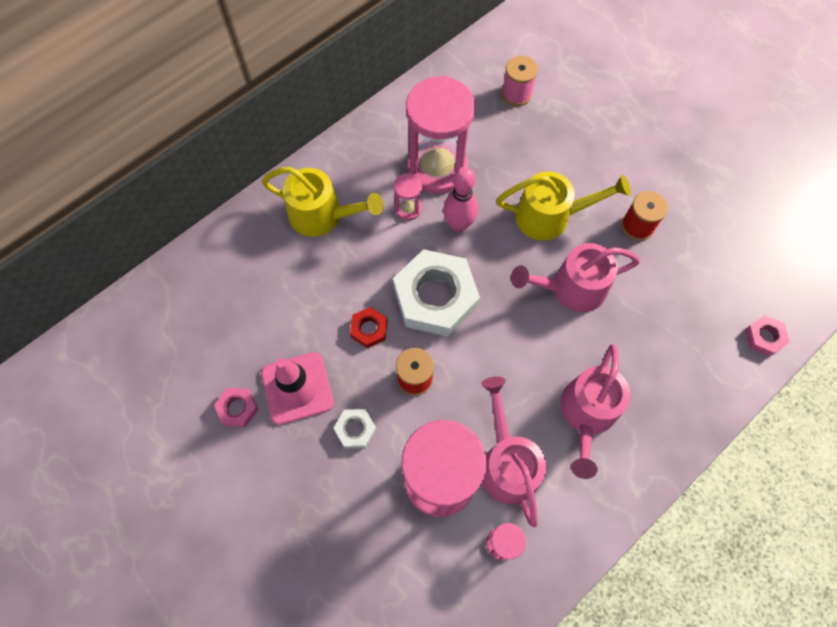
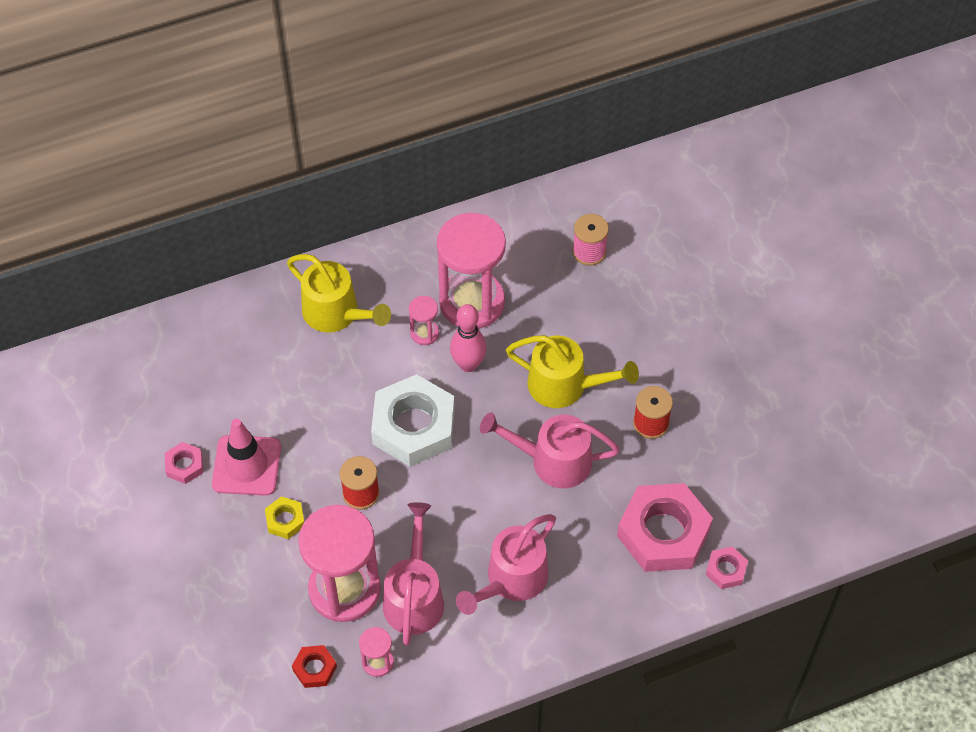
camera: 20 degrees right, 10 degrees down
white nut [334,409,377,448] -> yellow nut [265,496,304,539]
red nut [350,307,387,348] -> red nut moved to [292,645,337,688]
none -> pink nut [617,483,713,572]

